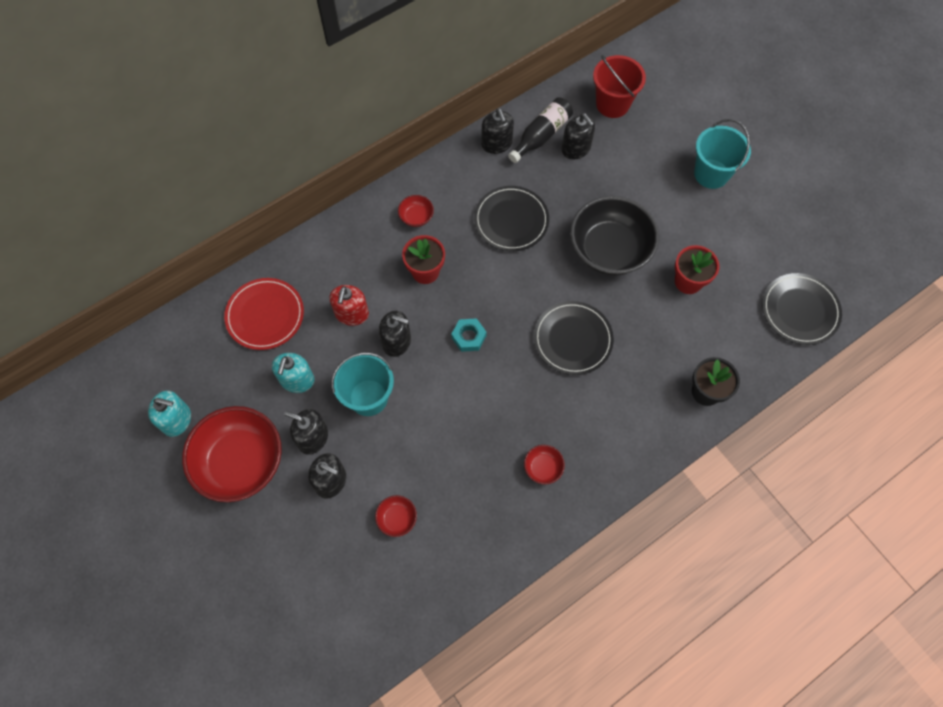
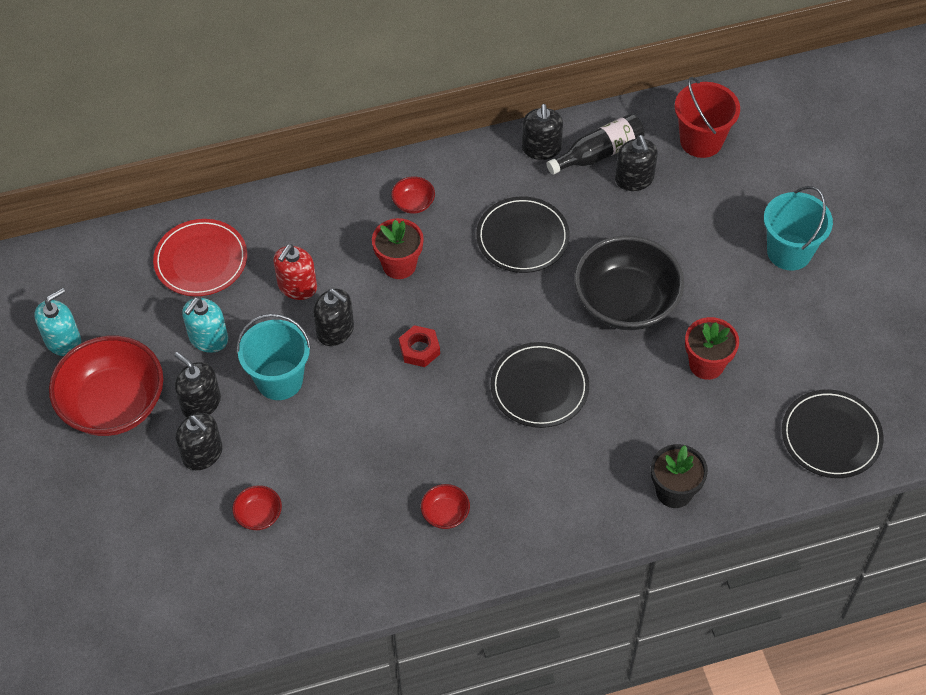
camera: 20 degrees right, 10 degrees down
turquoise soap dispenser [148,391,191,437] -> turquoise soap dispenser turned 75 degrees counterclockwise [34,288,81,356]
turquoise nut [451,318,487,352] -> red nut [399,325,440,367]

